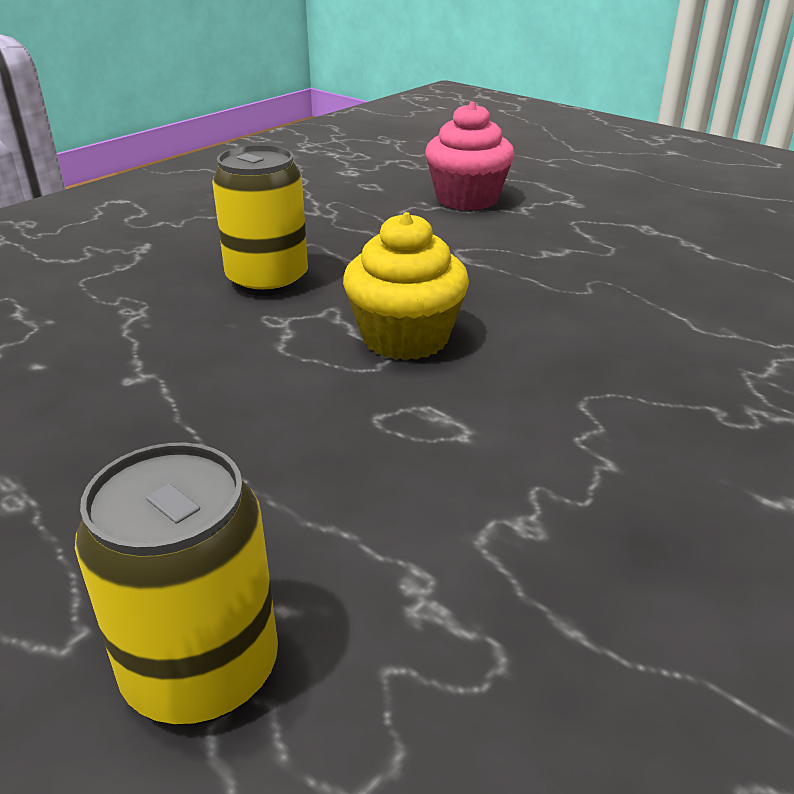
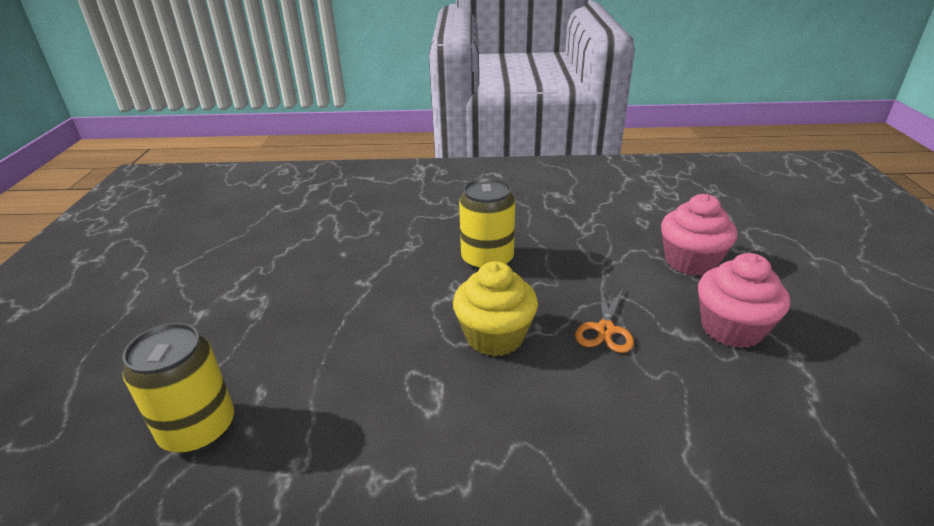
camera: 50 degrees right, 0 degrees up
none -> orange scissors [575,286,634,353]
none -> pink cupcake [698,253,790,348]

